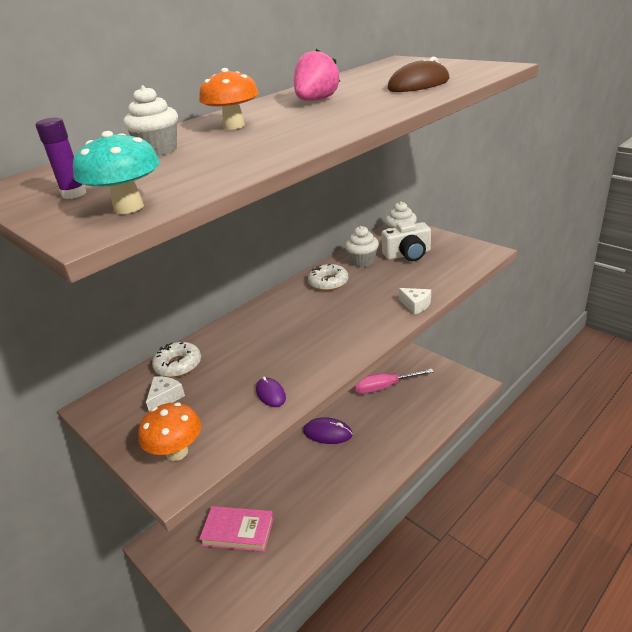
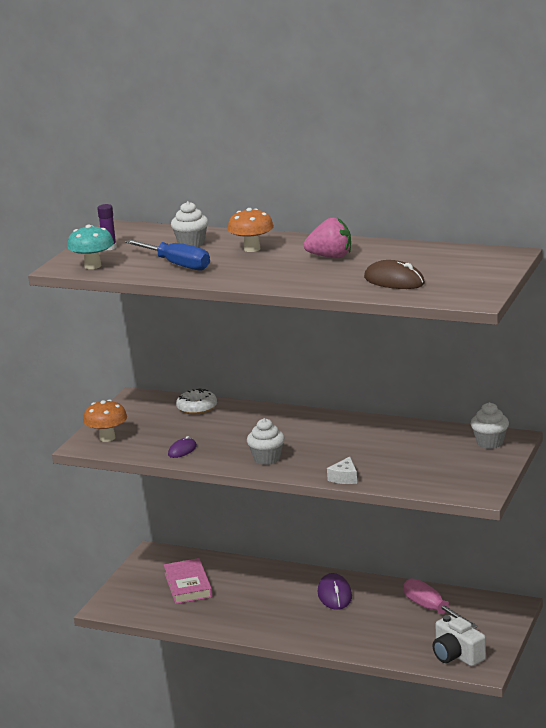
camera: 65 degrees right, 10 degrees down
white cheese [146,376,185,411] -> none
white donut [308,264,349,291] -> none
white cupcake [345,226,379,267] -> white cupcake moved to [247,418,285,465]
white camera [381,220,431,261] -> white camera moved to [433,615,486,666]
none -> blue screwdriver [125,240,210,270]

